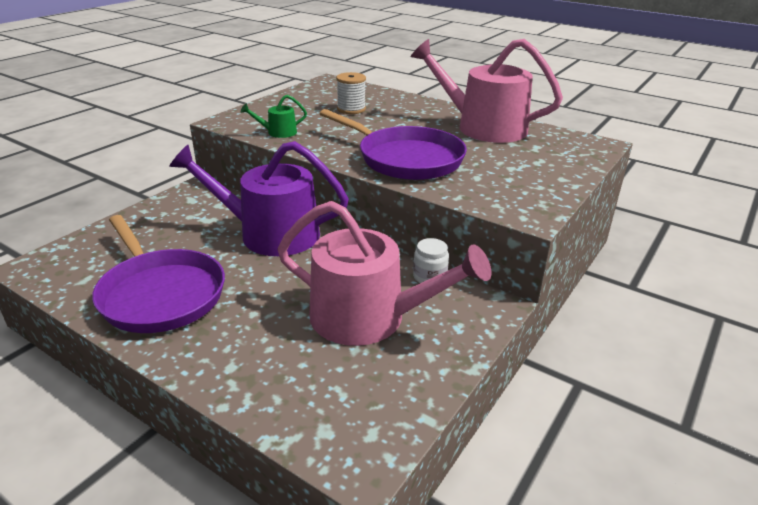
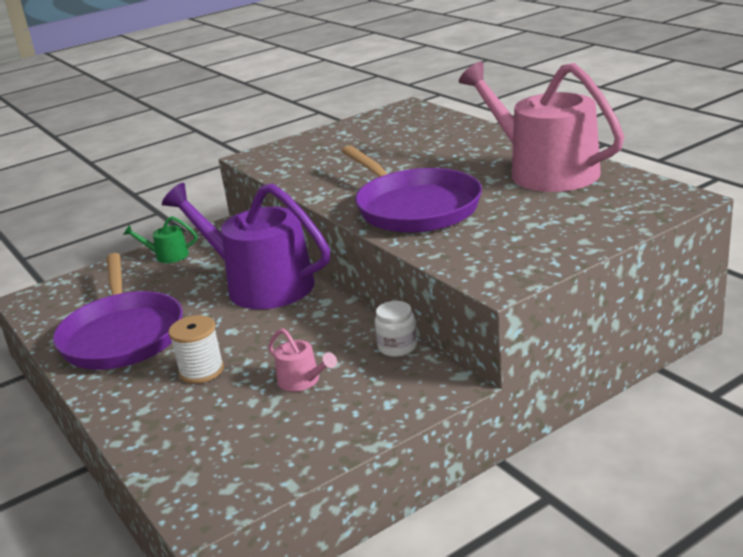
camera: 25 degrees right, 5 degrees down
green watering can [241,95,307,138] -> green watering can moved to [123,216,197,263]
pink watering can [277,201,491,346] -> pink watering can [268,328,337,392], size x0.41
white spool [336,72,366,114] -> white spool moved to [168,315,224,384]

